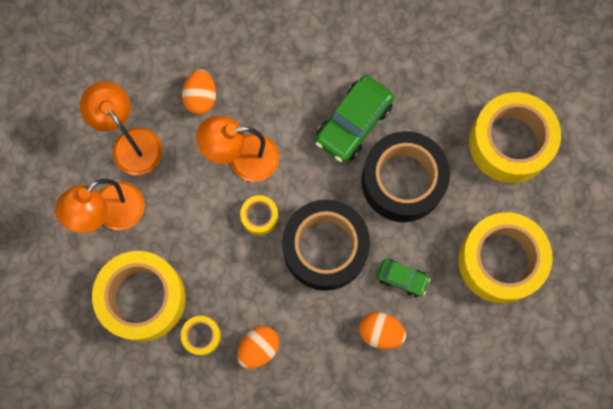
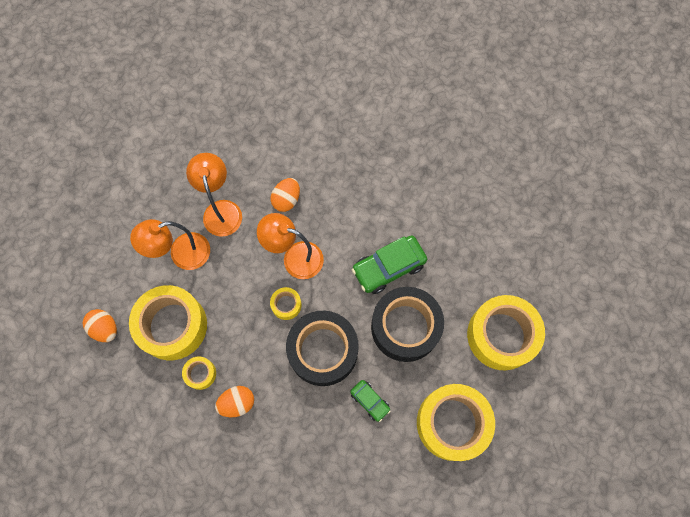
camera: 25 degrees right, 5 degrees down
orange egg [359,312,406,349] -> orange egg moved to [83,309,117,342]

